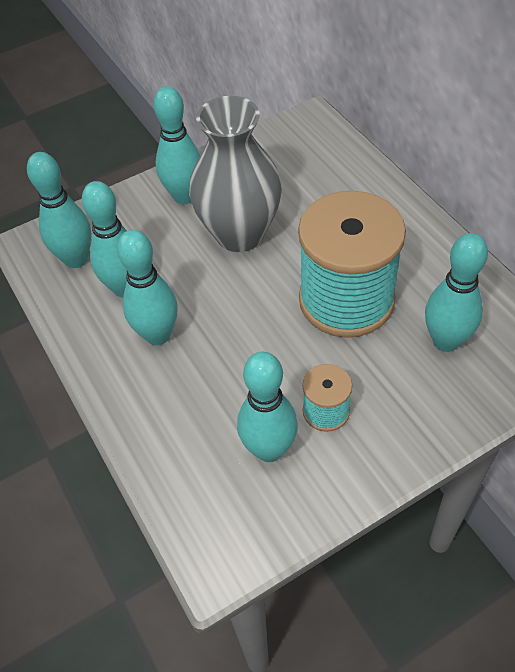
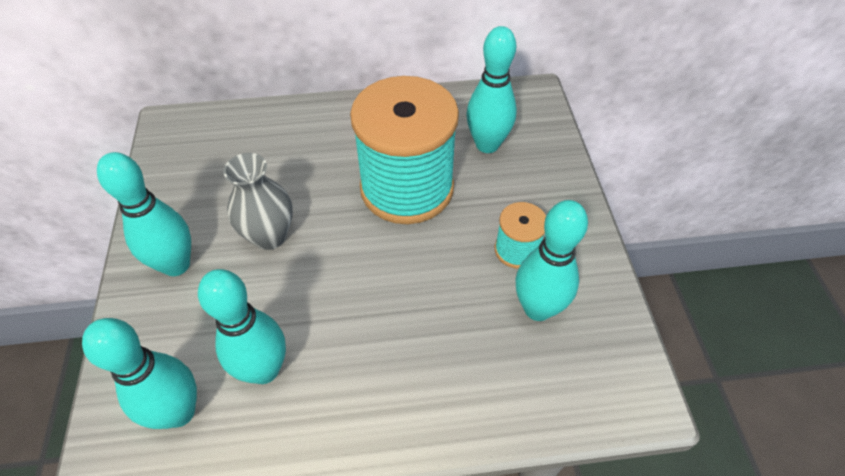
camera: 70 degrees left, 0 degrees up
turquoise bowling pin [117,230,178,345] -> none
grey vase [189,96,282,252] -> grey vase [223,153,293,250], size x0.61

